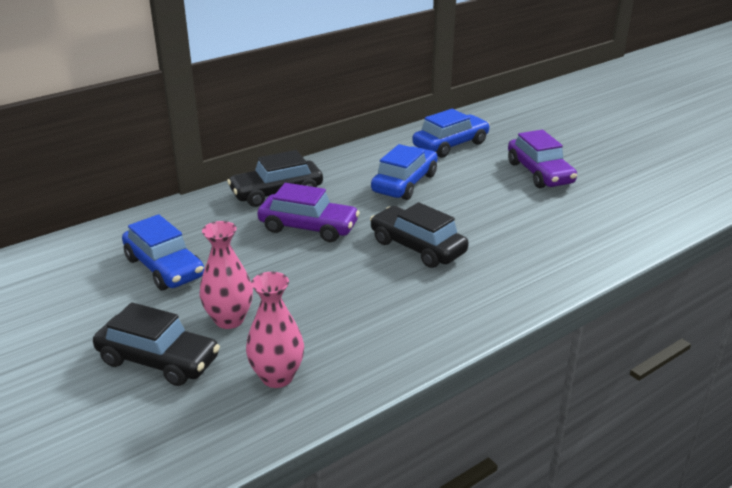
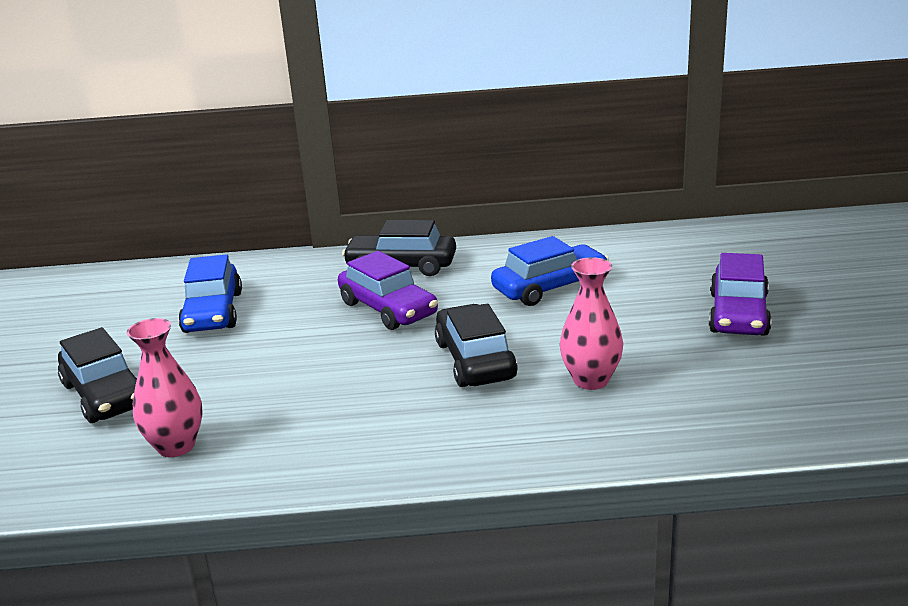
camera: 35 degrees right, 5 degrees down
pink vase [200,221,253,329] -> pink vase moved to [560,257,623,390]
blue car [412,109,490,158] -> none

